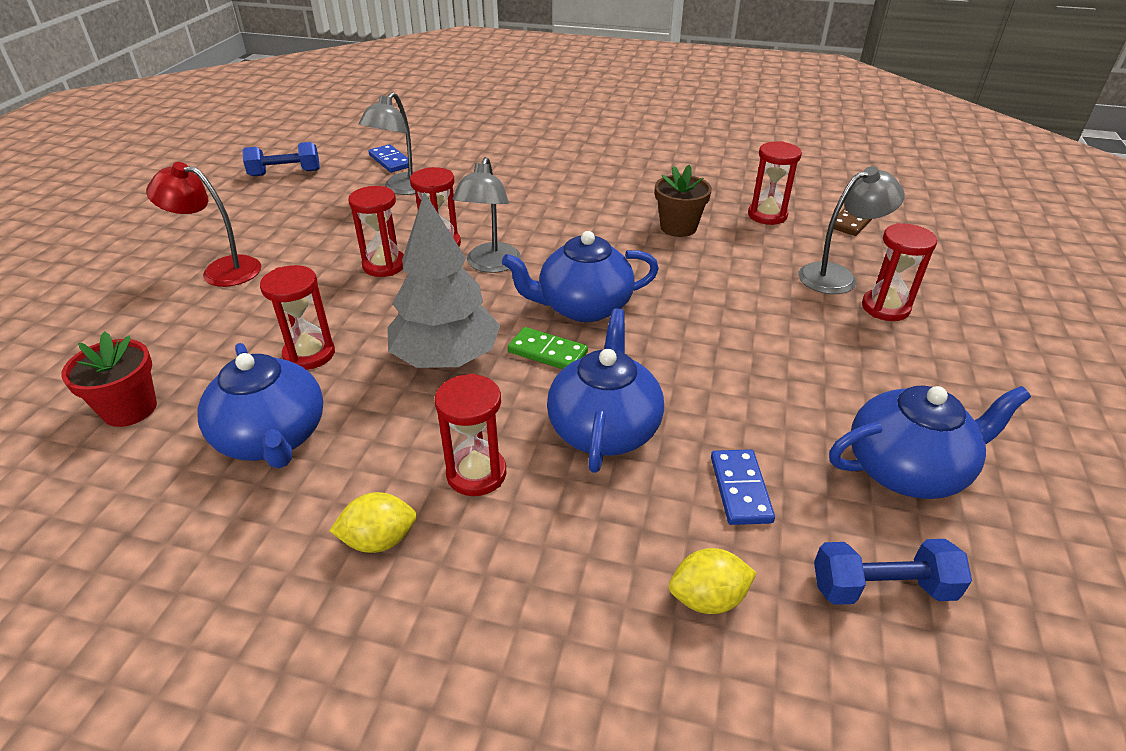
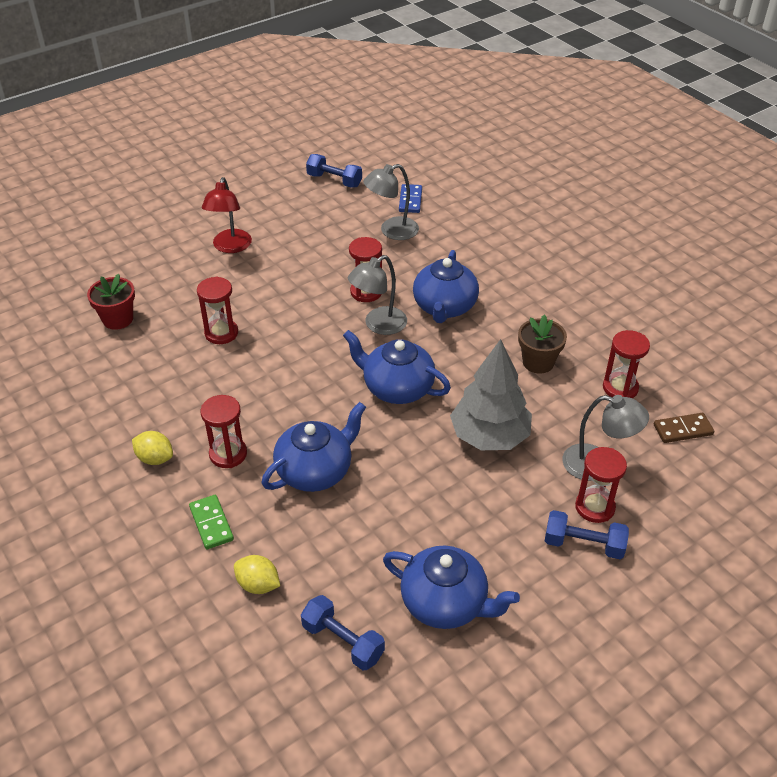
camera: 40 degrees right, 5 degrees up
red lamp [146,162,261,287] -> red lamp turned 135 degrees counterclockwise [202,177,252,253]
blue teapot [197,343,323,468] -> blue teapot moved to [413,250,479,323]
red hourglass [348,186,404,277] -> none
grey tree [387,192,501,368] -> grey tree moved to [450,339,532,450]
green domino [508,327,588,369] -> green domino moved to [189,495,234,549]
blue domino [711,449,775,525] -> none
none -> blue dumbbell [545,510,629,559]

